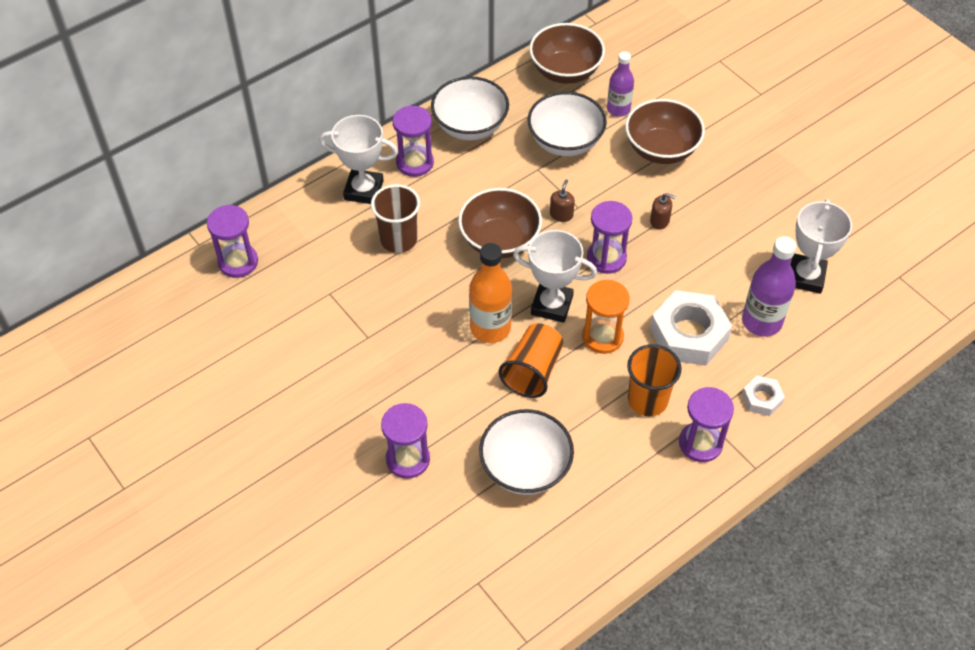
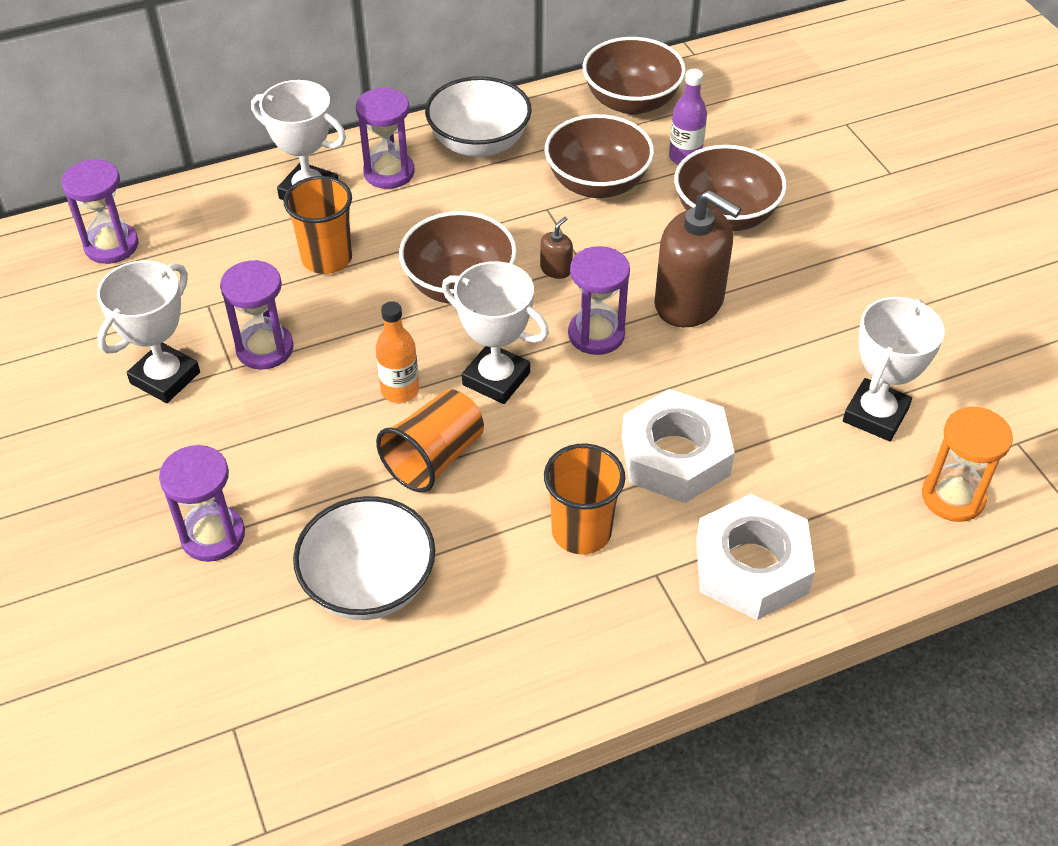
camera: 15 degrees right, 5 degrees down
brown cup [371,184,420,253] -> orange cup [283,176,352,274]
orange bottle [469,243,512,343] -> orange bottle [376,301,419,403], size x0.66
white bowl [528,92,607,156] -> brown bowl [545,114,654,198]
orange hourglass [582,280,630,354] -> orange hourglass moved to [922,407,1013,522]
brown soap dispenser [650,193,676,229] -> brown soap dispenser [654,190,741,327], size x2.38
purple hourglass [679,387,734,462] -> purple hourglass moved to [220,260,294,369]
purple bottle [742,236,796,336] -> none
white nut [742,376,785,416] -> white nut [696,494,815,620], size x1.99
none -> white trophy [97,260,200,403]

